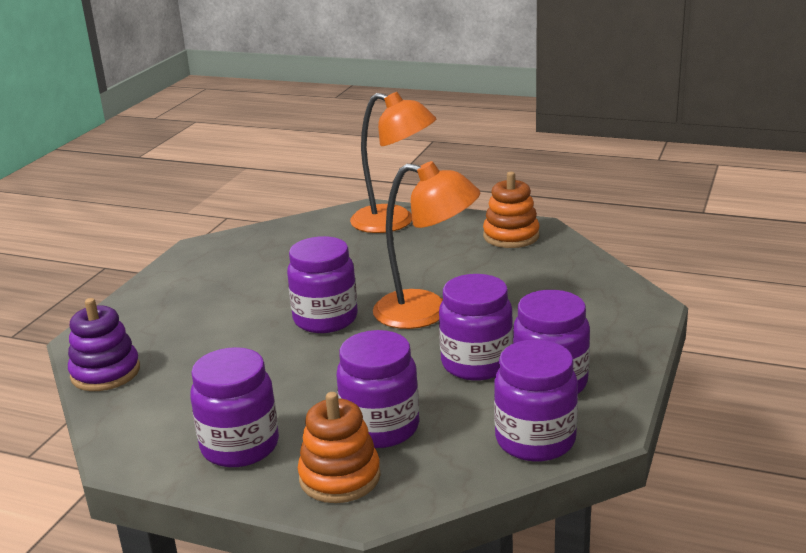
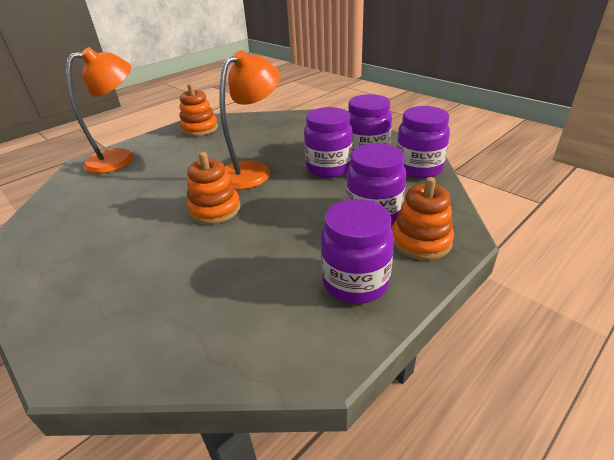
camera: 65 degrees left, 10 degrees up
purple stacking toy [68,298,140,391] -> none
purple jar [287,236,358,333] -> orange stacking toy [187,152,241,224]

